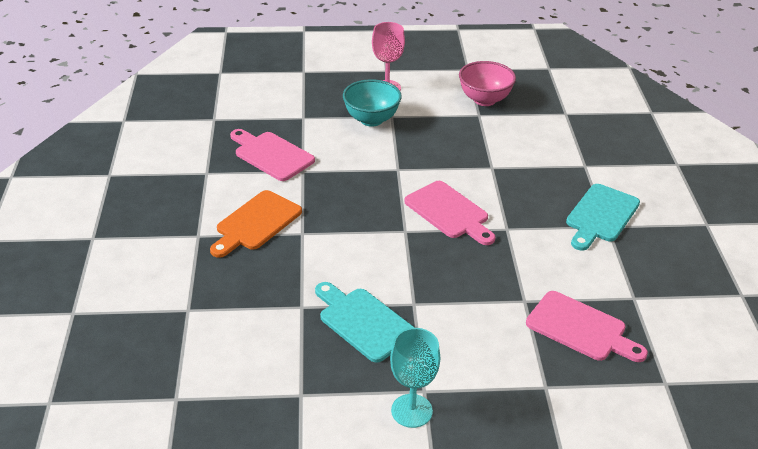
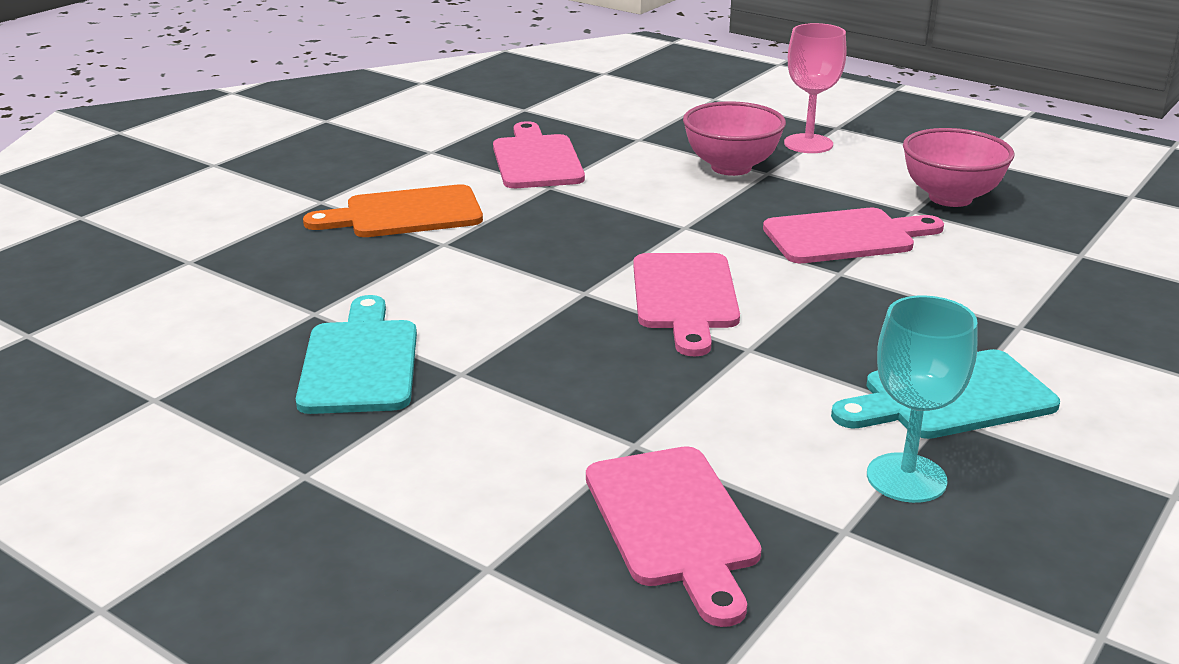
camera: 40 degrees right, 10 degrees down
turquoise bowl [343,79,402,127] -> pink bowl [683,101,786,176]
turquoise goblet [390,328,440,428] -> turquoise goblet moved to [867,295,978,503]
none -> pink cutting board [763,208,944,263]

